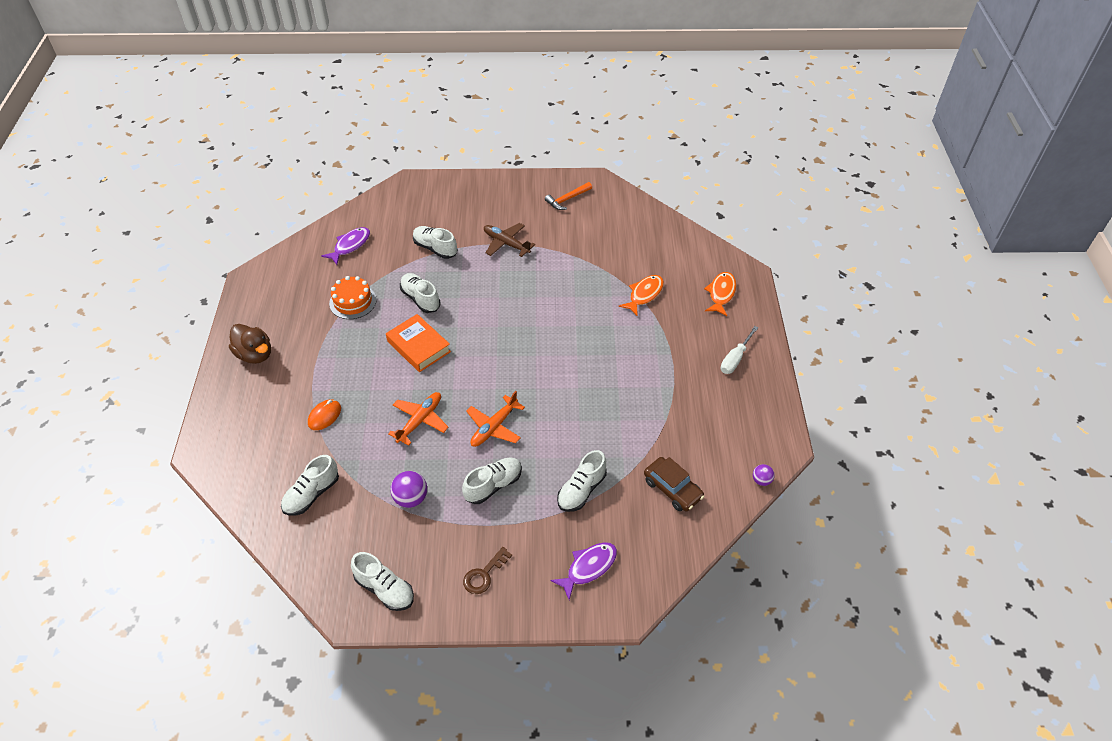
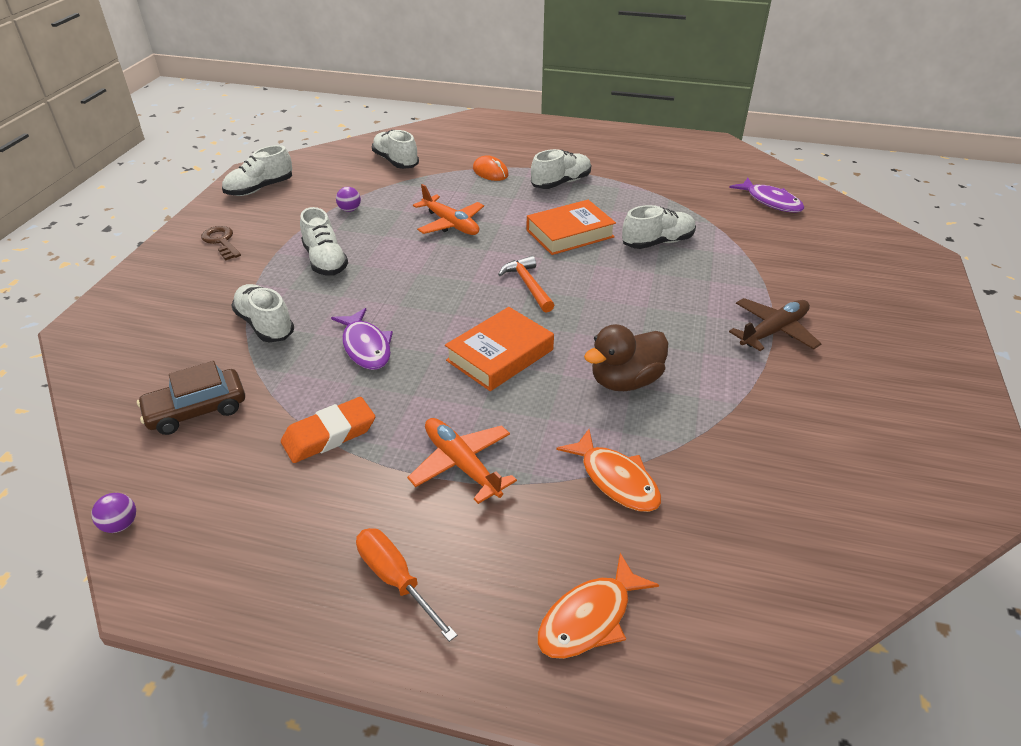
camera: 105 degrees right, 10 degrees down
brown duck [229,324,271,364] -> brown duck moved to [584,324,668,391]
orange cake [329,276,377,319] -> none
purple ball [390,471,427,508] -> purple ball [336,187,361,212], size x0.60
white shoe [413,226,457,259] -> white shoe moved to [531,149,591,189]
orange plane [466,391,525,447] -> orange plane moved to [407,418,517,504]
orange hammer [545,182,592,210] -> orange hammer moved to [498,256,554,312]
purple fish [550,542,617,600] -> purple fish moved to [331,308,393,370]
orange fish [704,272,736,316] -> orange fish turned 105 degrees clockwise [537,553,659,659]
white screwdriver [721,326,758,374] -> orange screwdriver [356,528,457,642]
none -> orange eraser [281,397,375,463]
none -> orange book [445,307,554,391]

